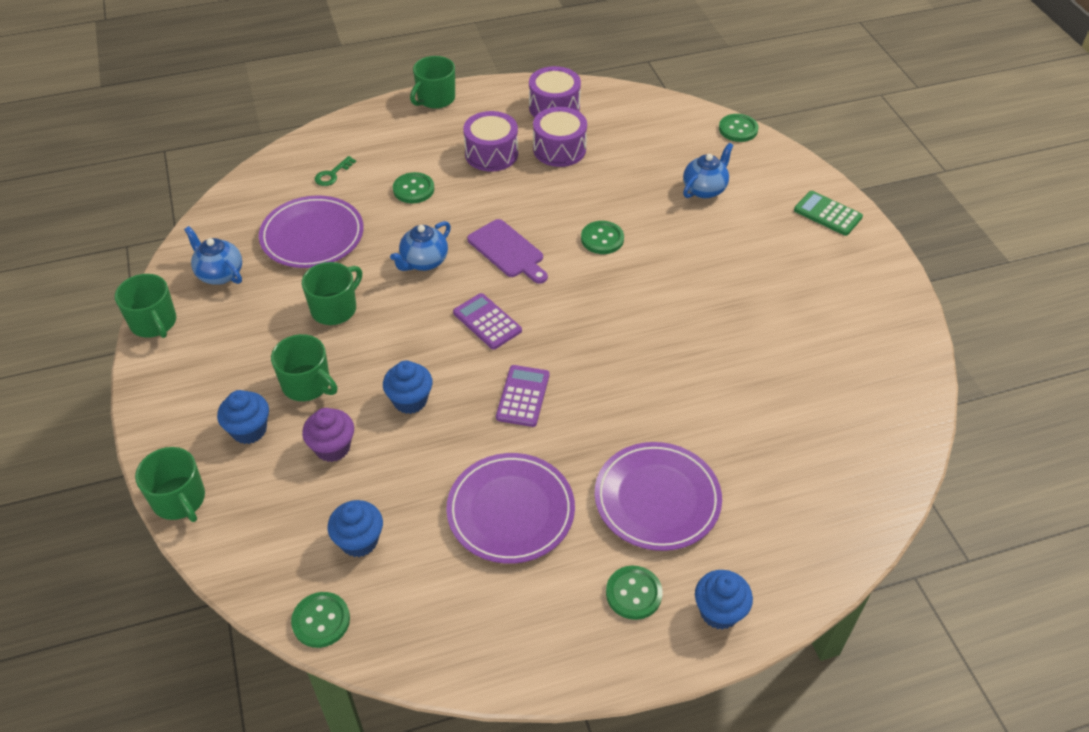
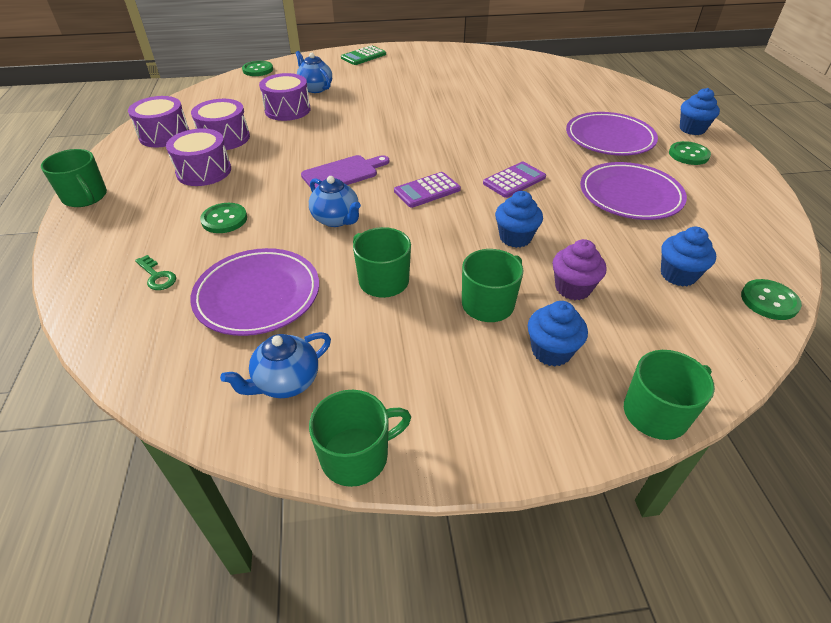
camera: 80 degrees left, 5 degrees down
purple calculator [496,365,549,427] -> purple calculator turned 120 degrees clockwise [483,162,546,198]
green button [581,221,624,254] -> none
none -> purple drum [259,73,310,121]

